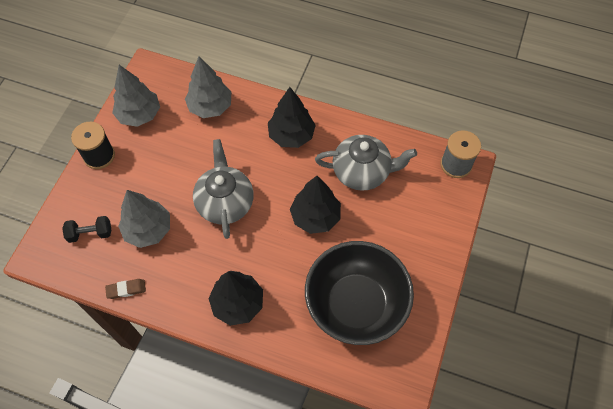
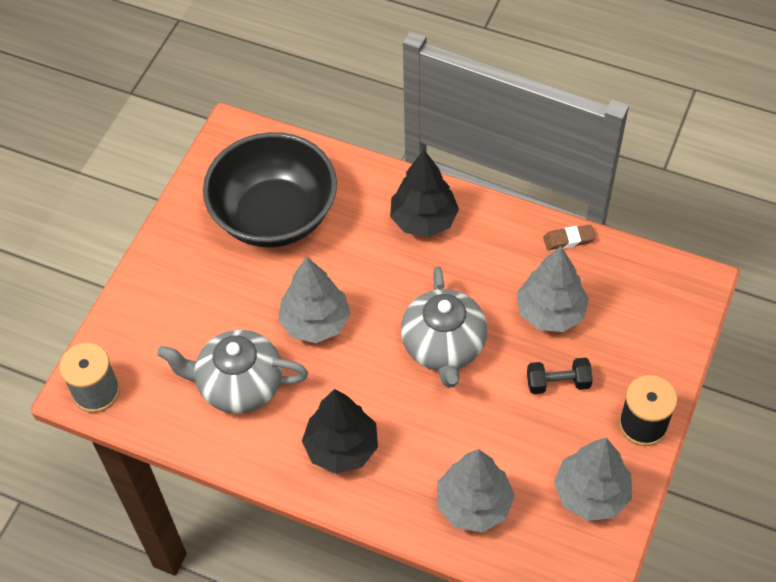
camera: 175 degrees left, 5 degrees down
black dumbbell [62,216,111,243] -> black dumbbell moved to [527,358,593,394]
black tree [290,176,341,234] -> grey tree [278,257,351,343]

